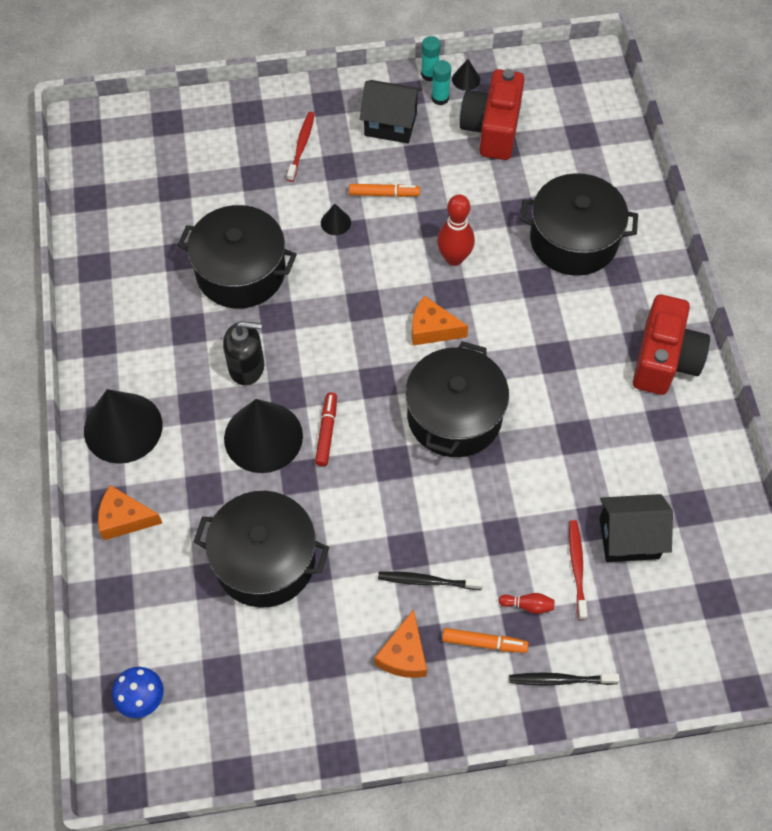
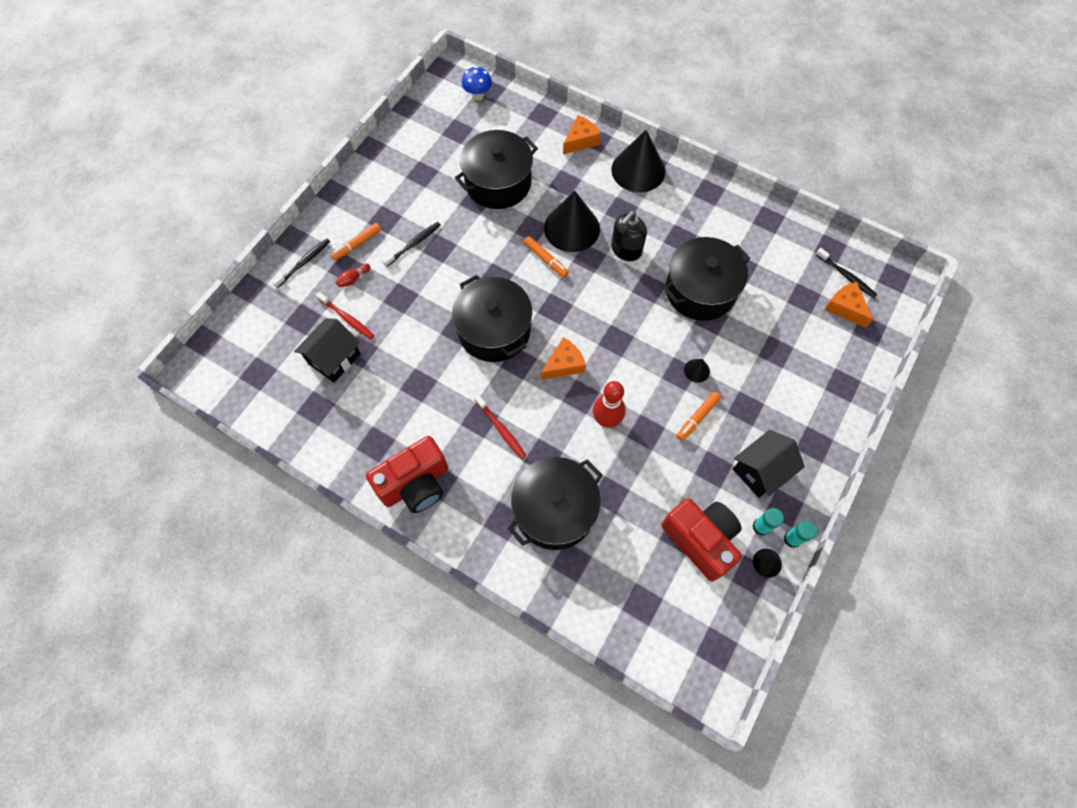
camera: 130 degrees right, 5 degrees up
red toothbrush [287,112,315,182] -> red toothbrush moved to [475,395,526,459]
red marker [315,392,337,466] -> orange marker [524,236,569,278]
orange cheese [375,609,427,678] -> orange cheese moved to [824,282,873,328]
red camera [633,294,710,395] -> red camera turned 90 degrees counterclockwise [366,436,448,513]
none -> black toothbrush [815,248,877,298]

